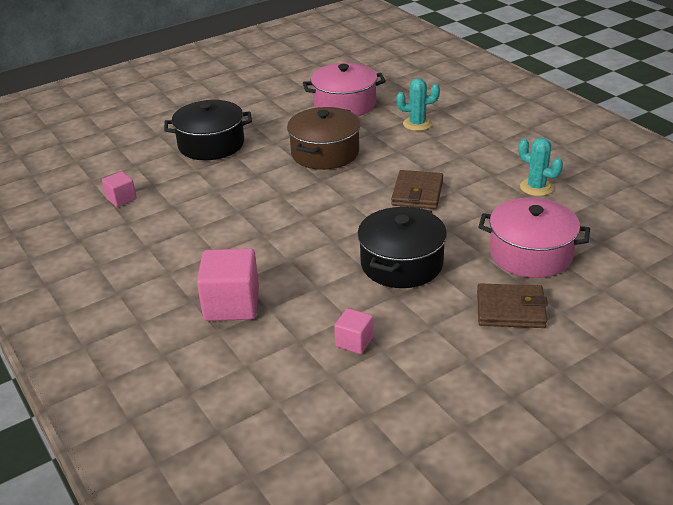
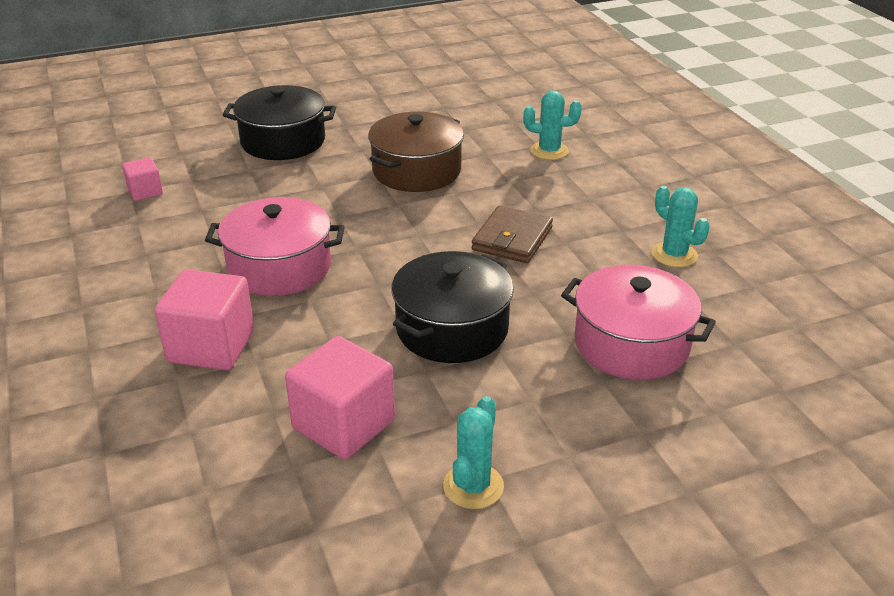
camera: 10 degrees right, 0 degrees up
pink pot [303,63,386,116] -> pink pot moved to [205,197,344,296]
pink cube [334,308,373,354] -> pink cube [285,336,395,459], size x1.86
brown wallet [477,283,548,328] -> none
none -> turquoise cactus [443,396,504,509]

